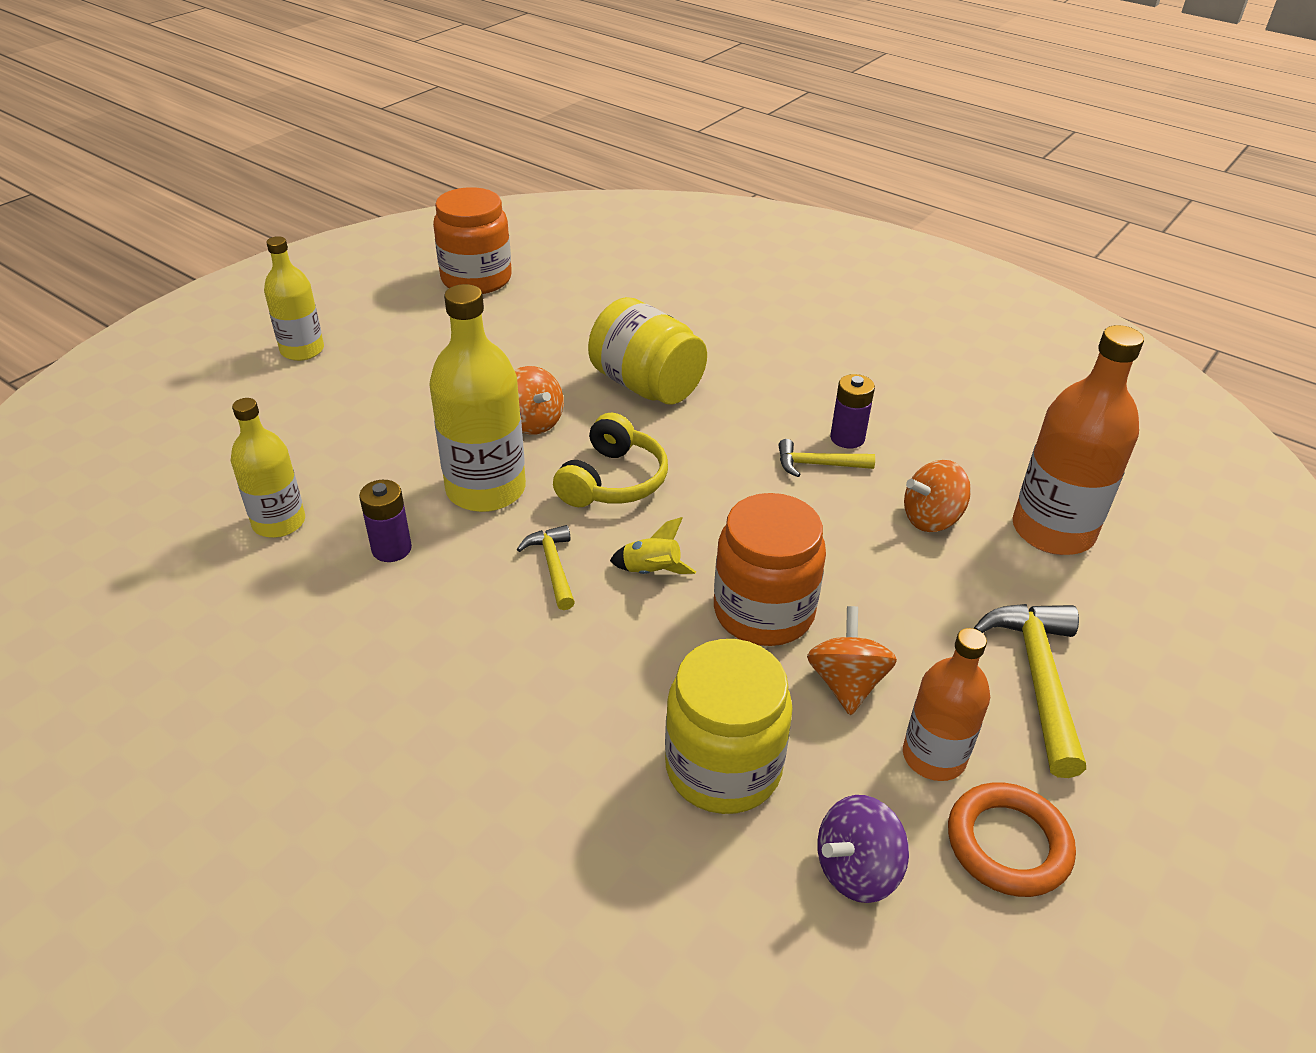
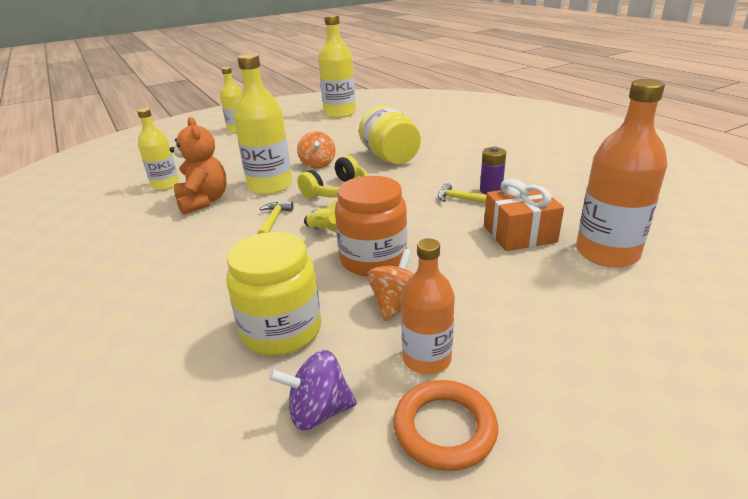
camera: 25 degrees right, 10 degrees down
purple battery [359,480,412,562] -> orange teddy bear [170,117,227,215]
orange jar [433,187,512,294] -> yellow bottle [318,14,356,118]
orange spinning top [904,460,971,532] -> orange gift [484,179,564,251]
yellow hammer [973,604,1086,778] -> none

